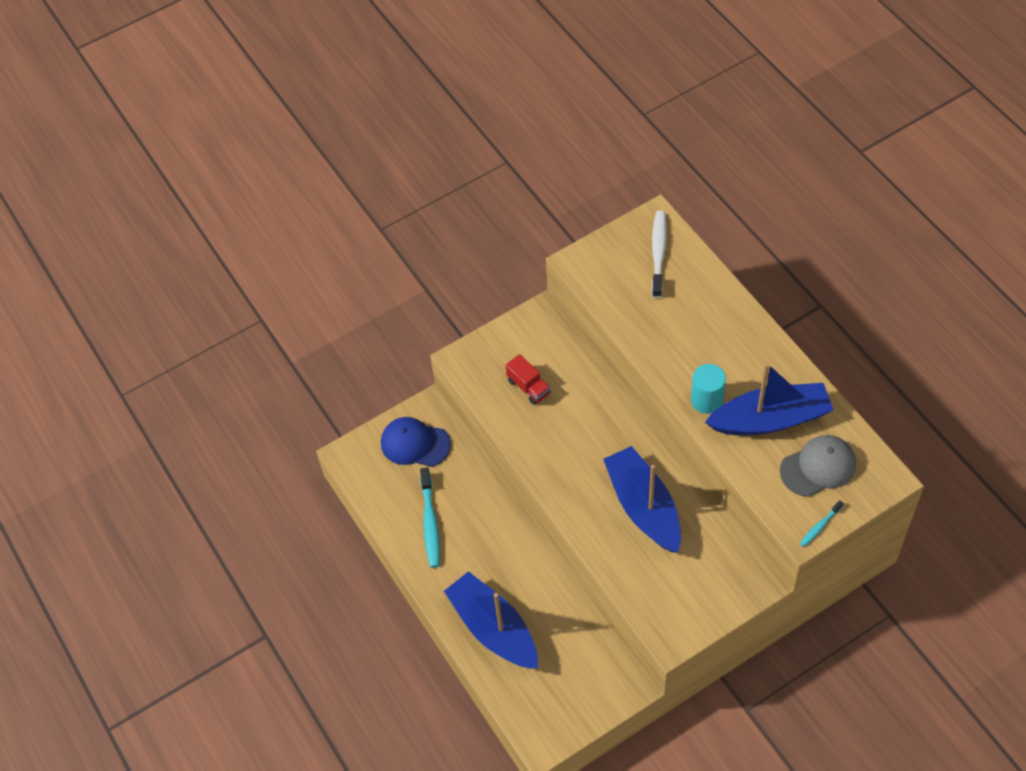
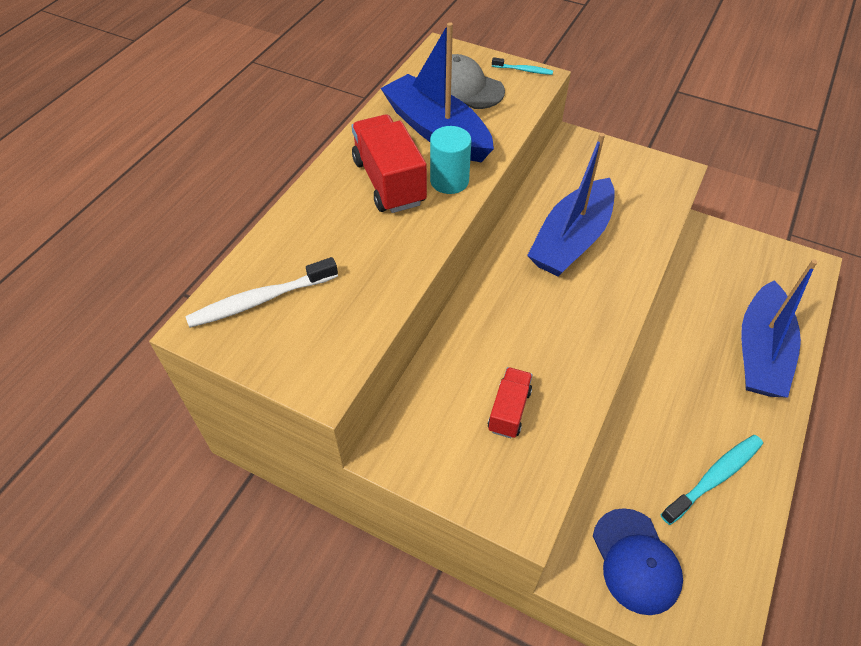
camera: 125 degrees left, 5 degrees down
none -> red truck [351,114,427,213]

